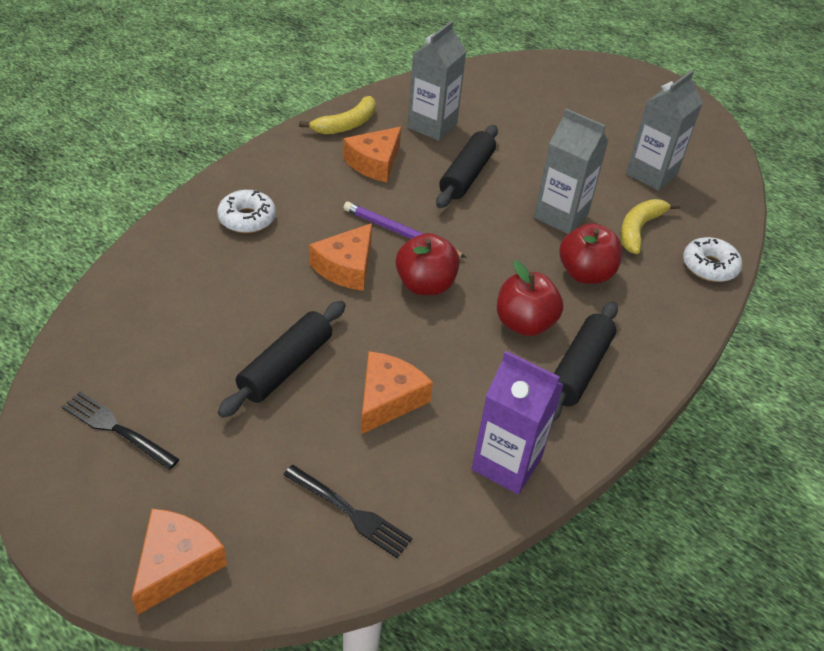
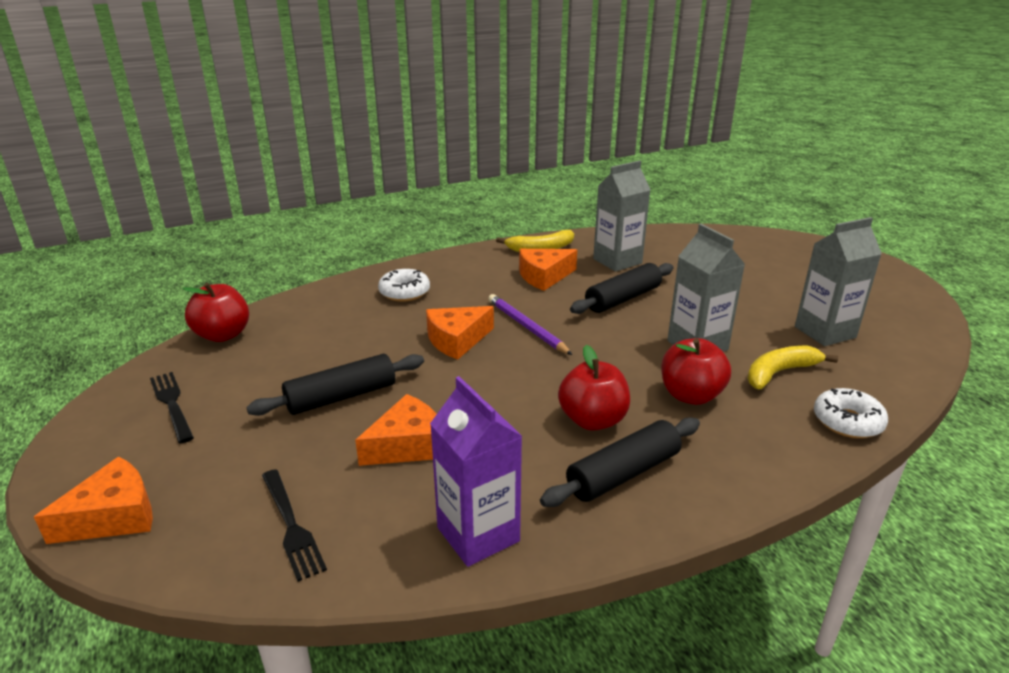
camera: 30 degrees right, 15 degrees down
red apple [396,233,460,295] -> red apple moved to [183,283,249,342]

